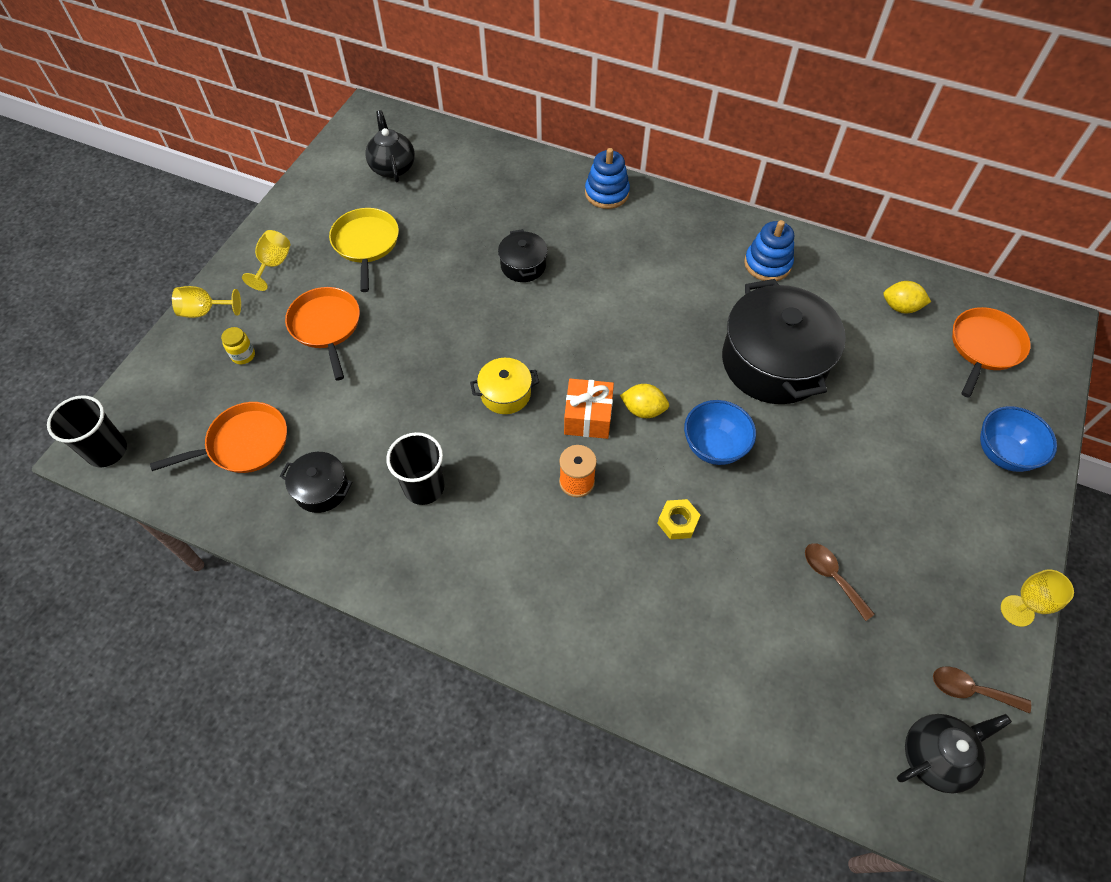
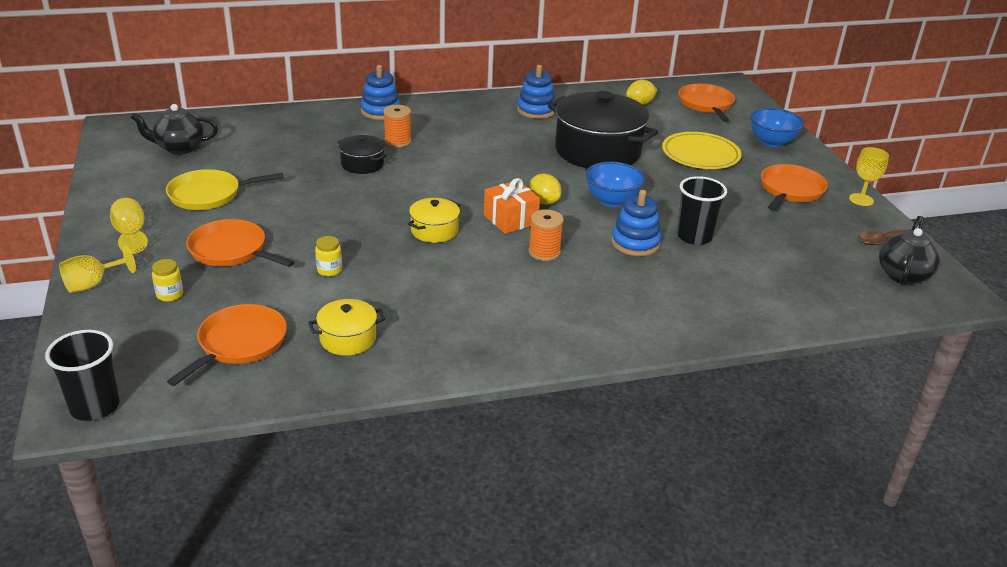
camera: 40 degrees left, 25 degrees down
black pot [280,452,352,513] -> yellow pot [308,299,385,356]
yellow pan [329,208,399,292] -> yellow pan turned 60 degrees counterclockwise [166,169,284,210]
black teapot [365,110,415,182] -> black teapot turned 45 degrees counterclockwise [131,104,218,154]
black cup [386,432,445,505] -> black cup moved to [677,176,727,245]
yellow lemon [620,384,669,418] -> yellow lemon turned 75 degrees clockwise [529,174,562,205]
yellow nut [657,499,700,540] -> blue stacking toy [611,190,661,256]
brown spoon [805,543,875,621] -> none
none -> yellow jar [315,236,342,277]
none -> orange spool [383,105,411,148]
none -> yellow plate [662,132,742,169]
none -> orange pan [761,164,828,210]

